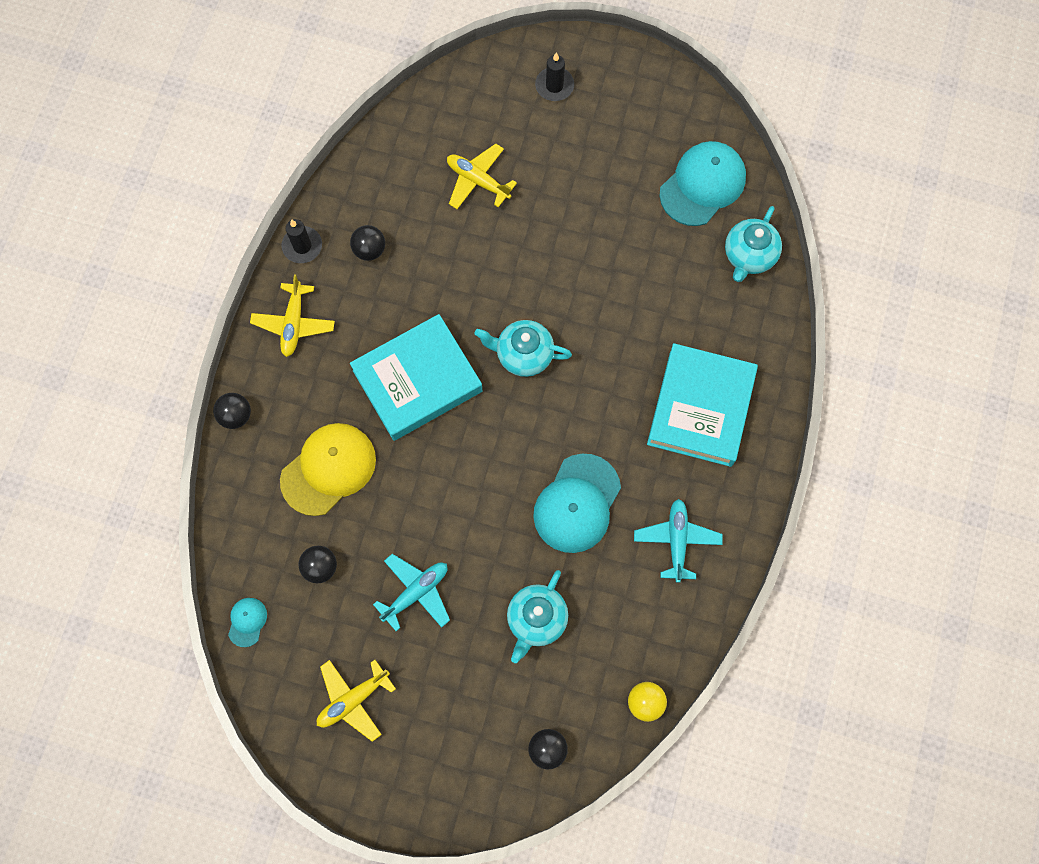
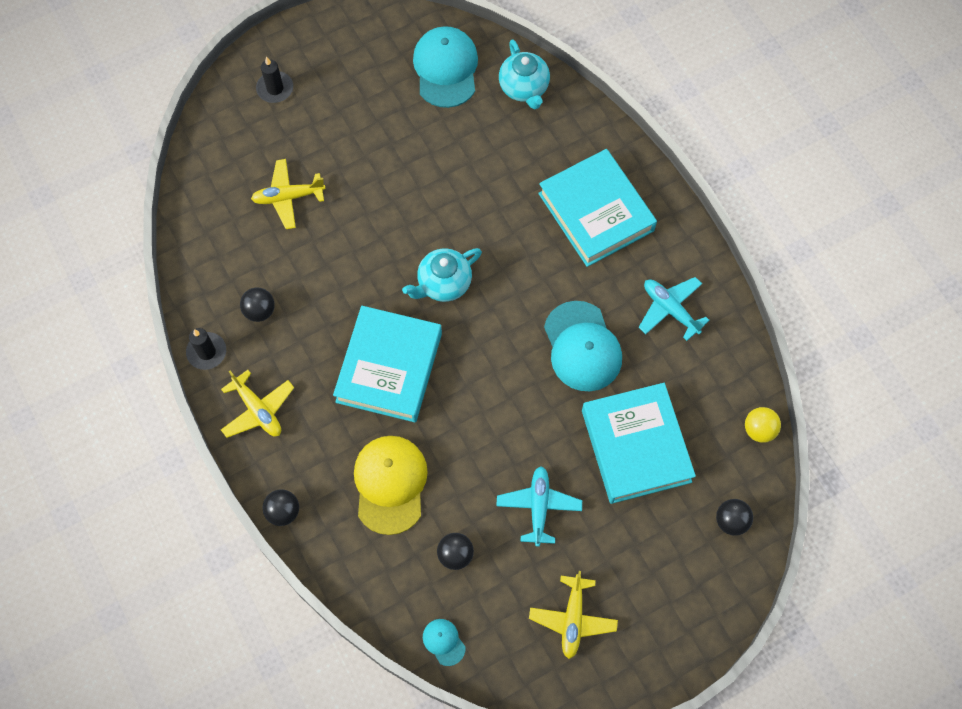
camera: 45 degrees left, 5 degrees down
turquoise teapot [507,570,568,663] -> turquoise book [582,383,696,504]

